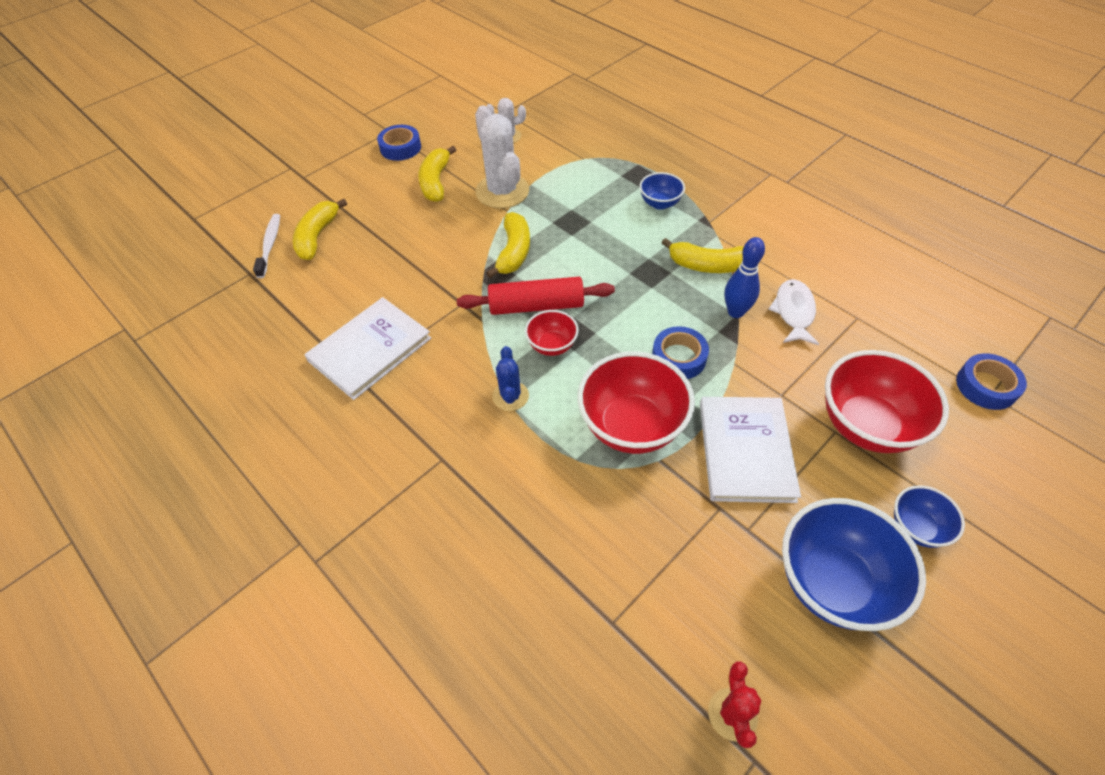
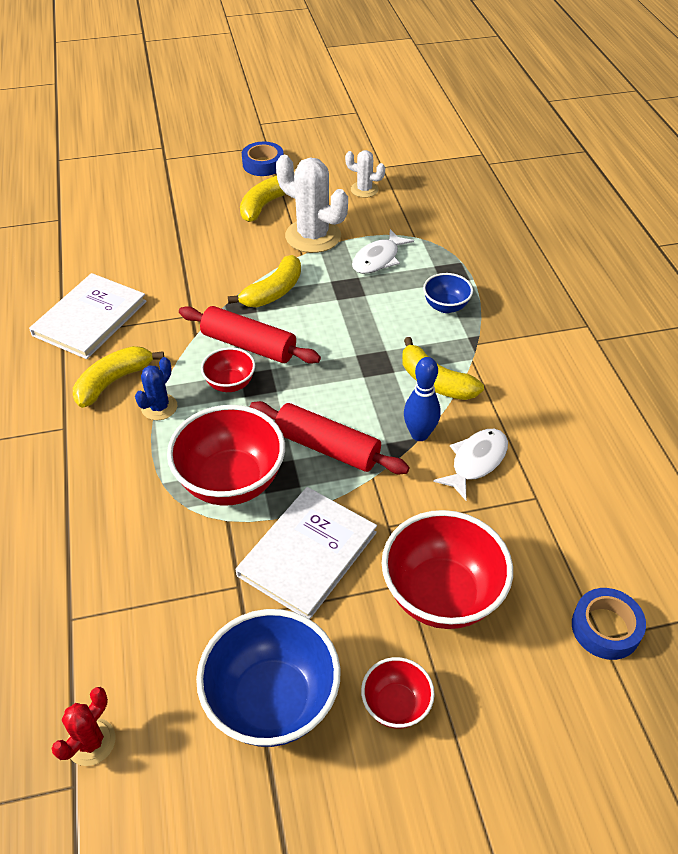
camera: 30 degrees right, 5 degrees down
white toothbrush [253,214,280,278] -> none
yellow banana [293,199,347,260] -> yellow banana moved to [73,346,164,408]
white book [304,297,431,400] -> white book turned 45 degrees counterclockwise [29,273,147,359]
white cactus [475,105,529,209] -> white cactus turned 60 degrees counterclockwise [276,155,348,253]
blue tape [652,326,709,379] -> red rolling pin [250,401,410,474]
blue bowl [894,485,965,548] -> red bowl [361,657,435,729]
none -> white fish [352,229,414,274]

